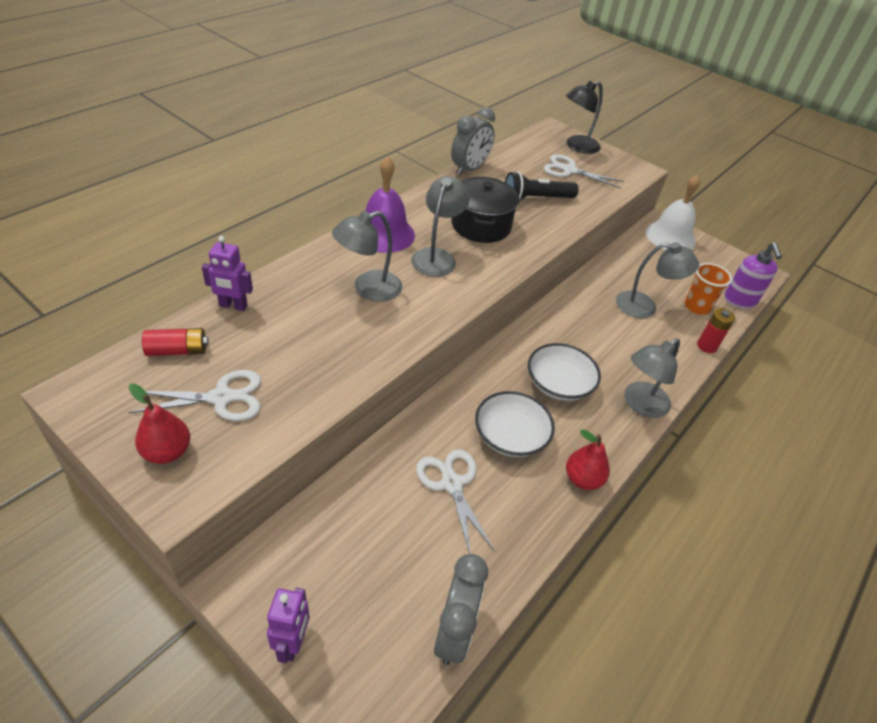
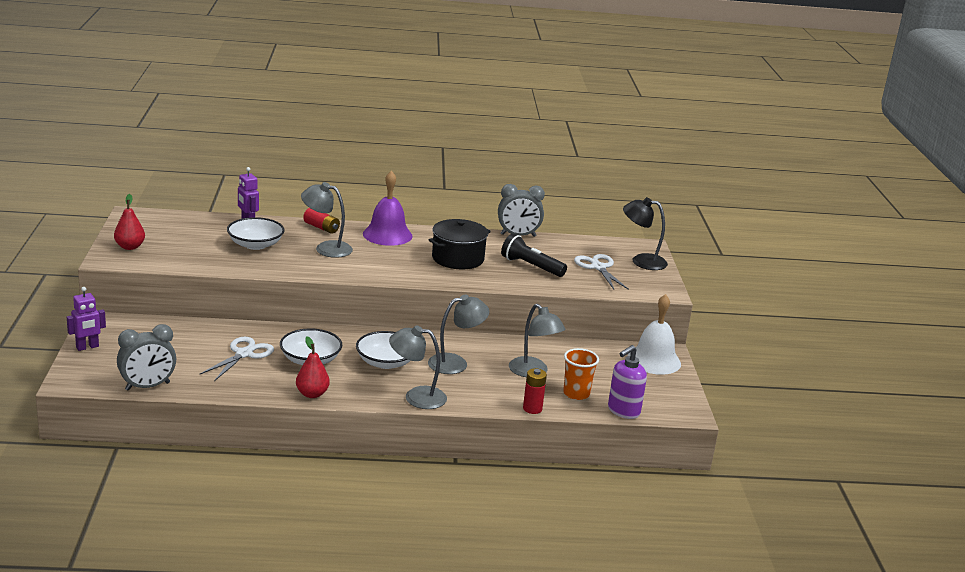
camera: 50 degrees right, 20 degrees down
white scissors [128,370,261,421] -> none
red battery [142,328,209,356] -> red battery moved to [303,208,340,234]
grey lamp [411,176,470,277] -> grey lamp moved to [428,294,490,374]
none -> white bowl [227,217,285,250]

